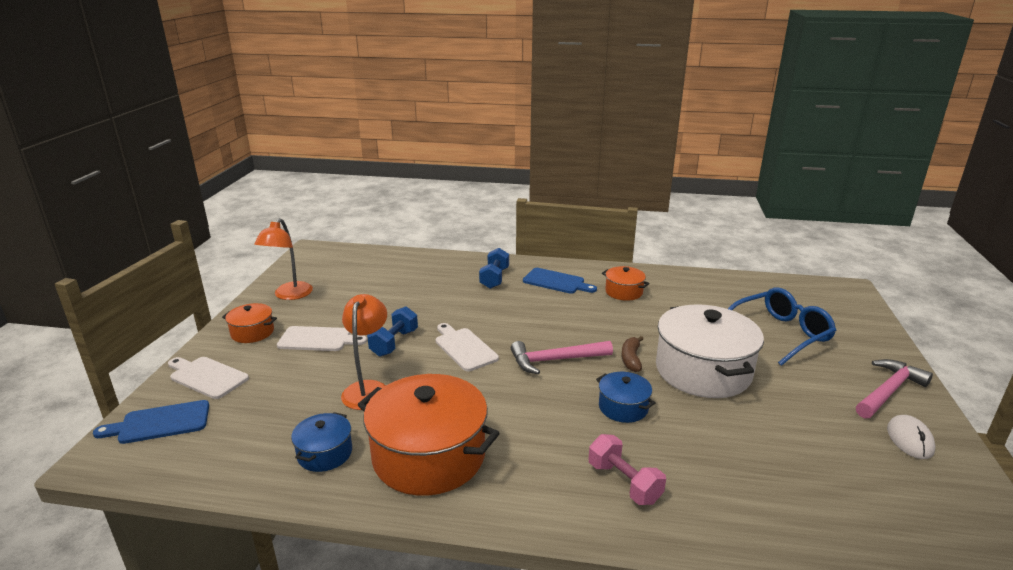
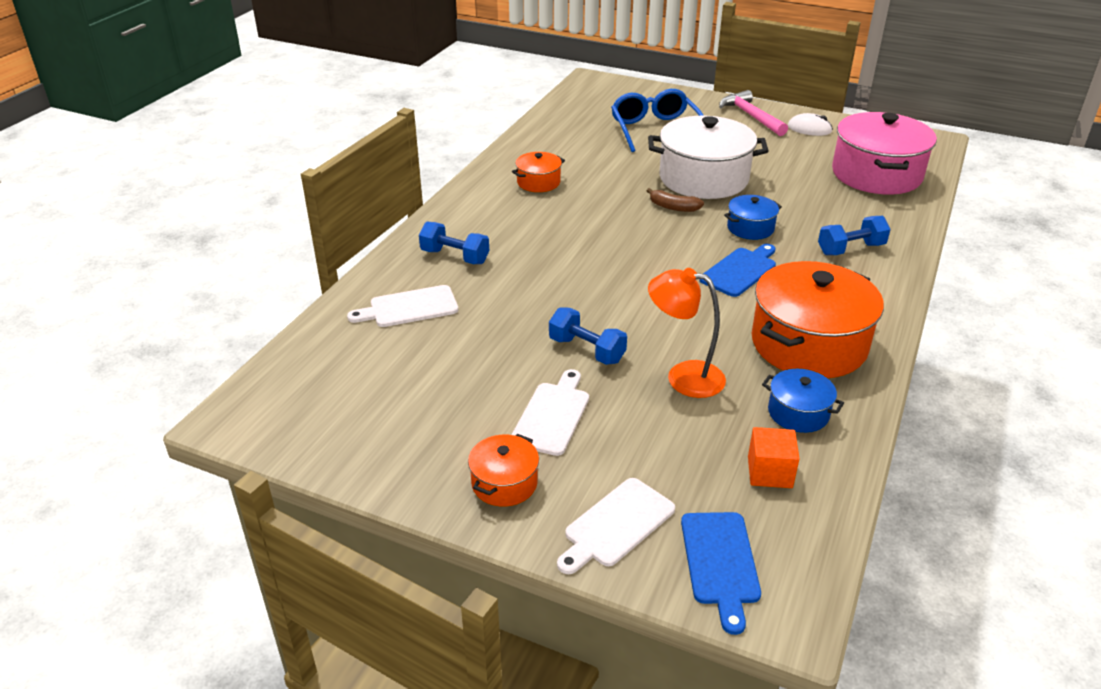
camera: 75 degrees left, 10 degrees up
orange lamp [254,218,313,300] -> none
white cutting board [436,323,499,371] -> white cutting board moved to [347,285,458,327]
pink hammer [511,341,613,374] -> none
blue cutting board [523,268,597,294] -> blue cutting board moved to [699,244,776,297]
pink dumbbell [589,434,666,505] -> blue dumbbell [818,216,891,255]
none -> orange cube [748,427,800,488]
none -> pink pot [832,112,937,195]

